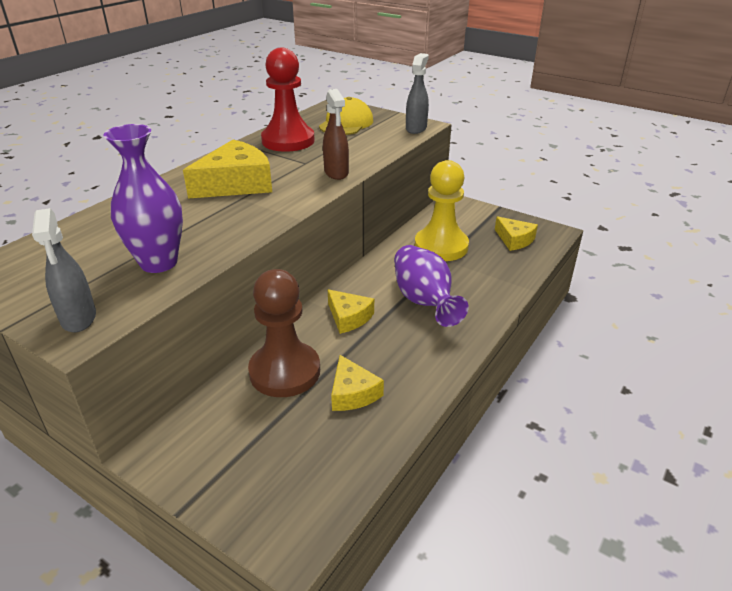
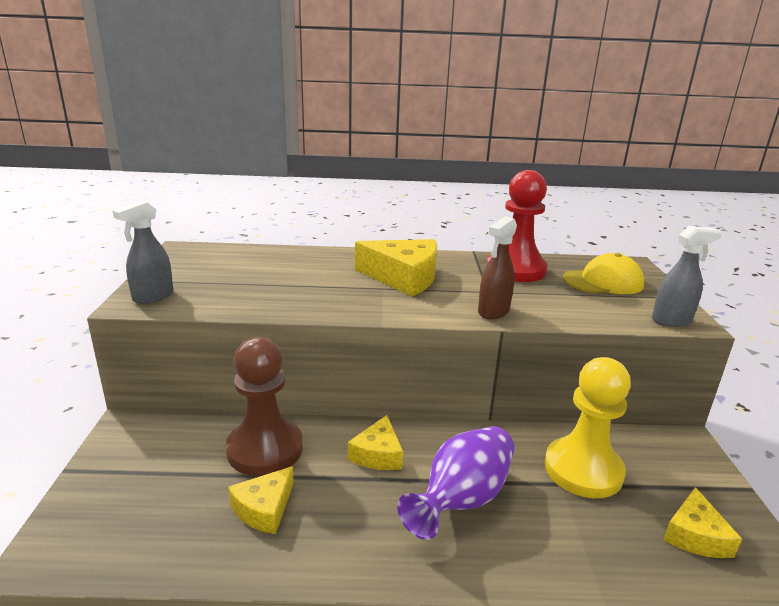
camera: 55 degrees right, 10 degrees down
purple vase [103,124,183,273] -> none

